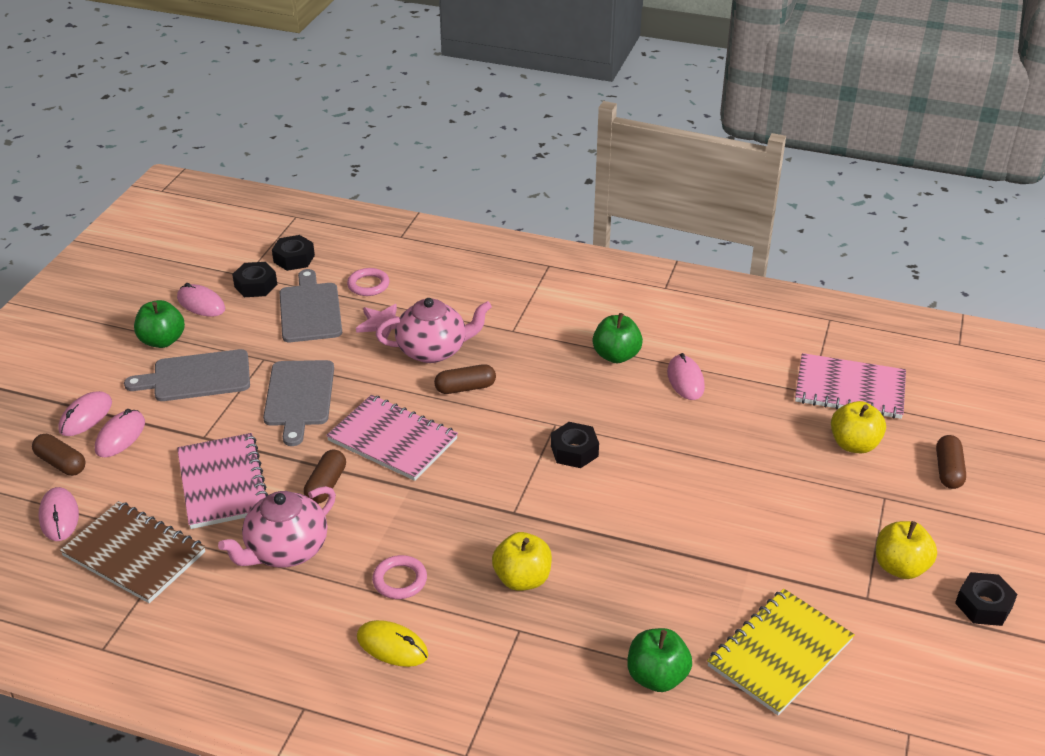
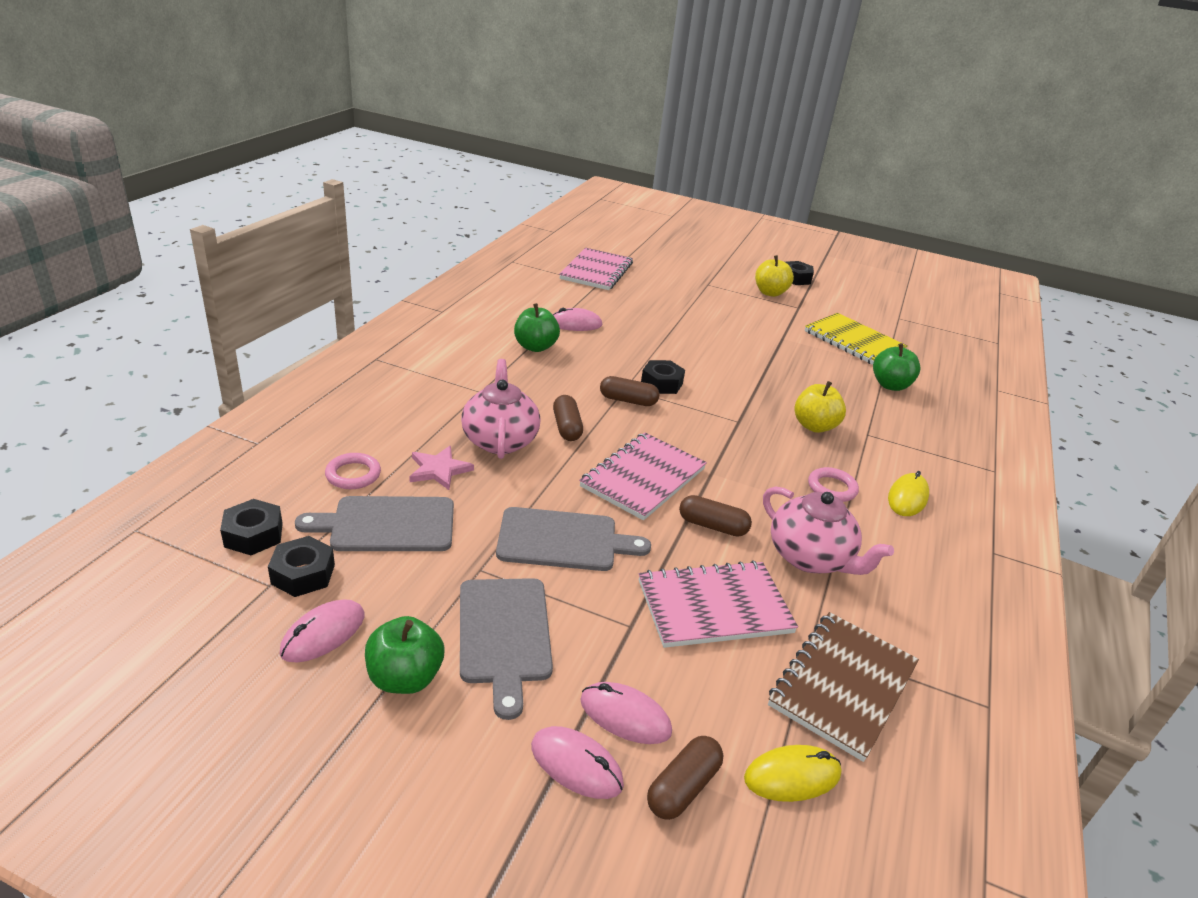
camera: 90 degrees left, 5 degrees down
pink mouse [39,487,79,541] -> yellow mouse [744,745,842,802]
yellow apple [831,401,886,453] -> none
brown capsule [936,435,966,489] -> brown capsule moved to [600,376,659,406]

